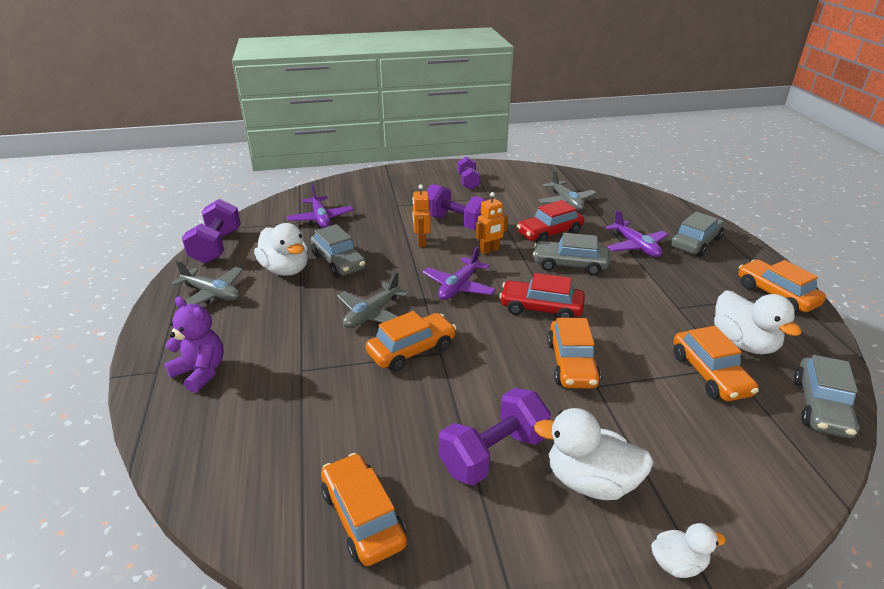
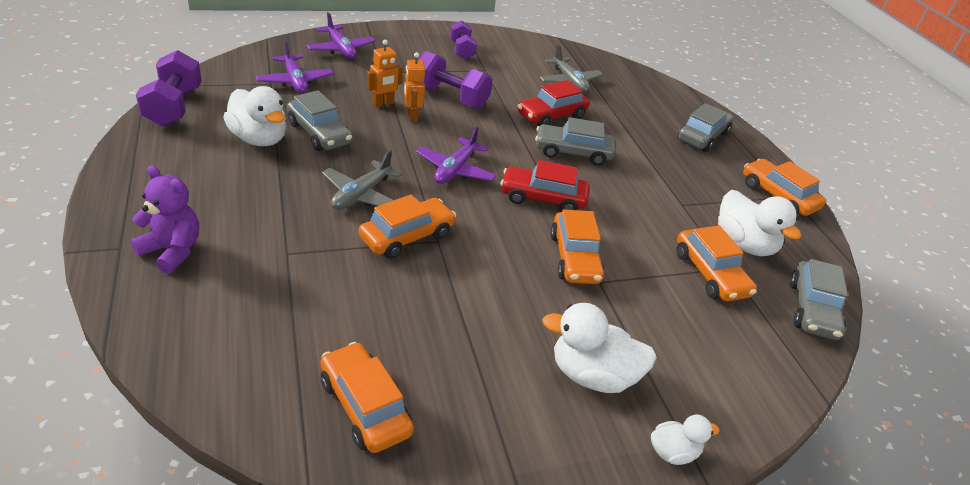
camera: 10 degrees left, 5 degrees up
grey plane [171,261,243,308] -> none
purple dumbbell [439,388,551,486] -> none
orange robot [476,192,508,254] -> orange robot moved to [367,40,403,108]
purple plane [605,210,669,257] -> purple plane moved to [306,12,375,59]

